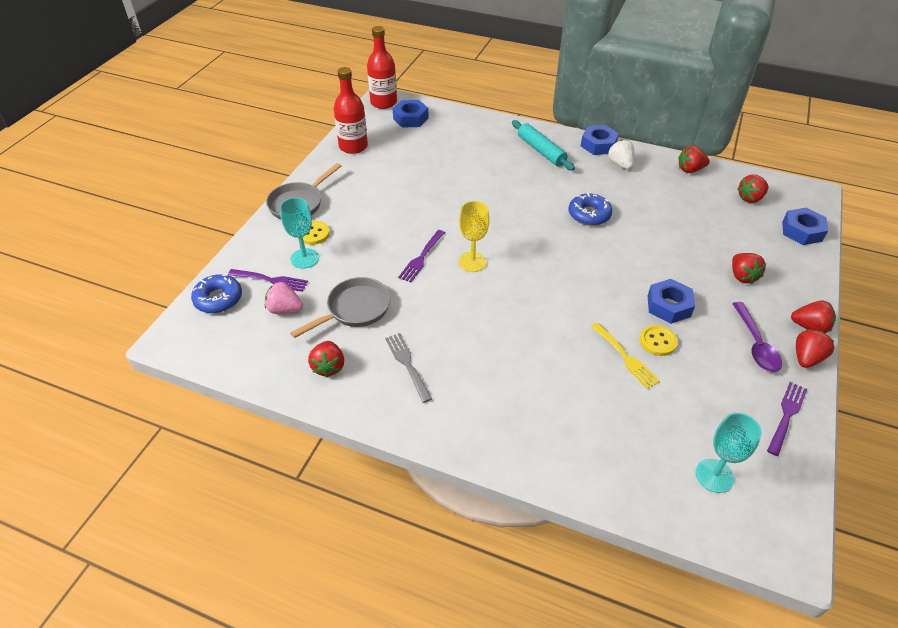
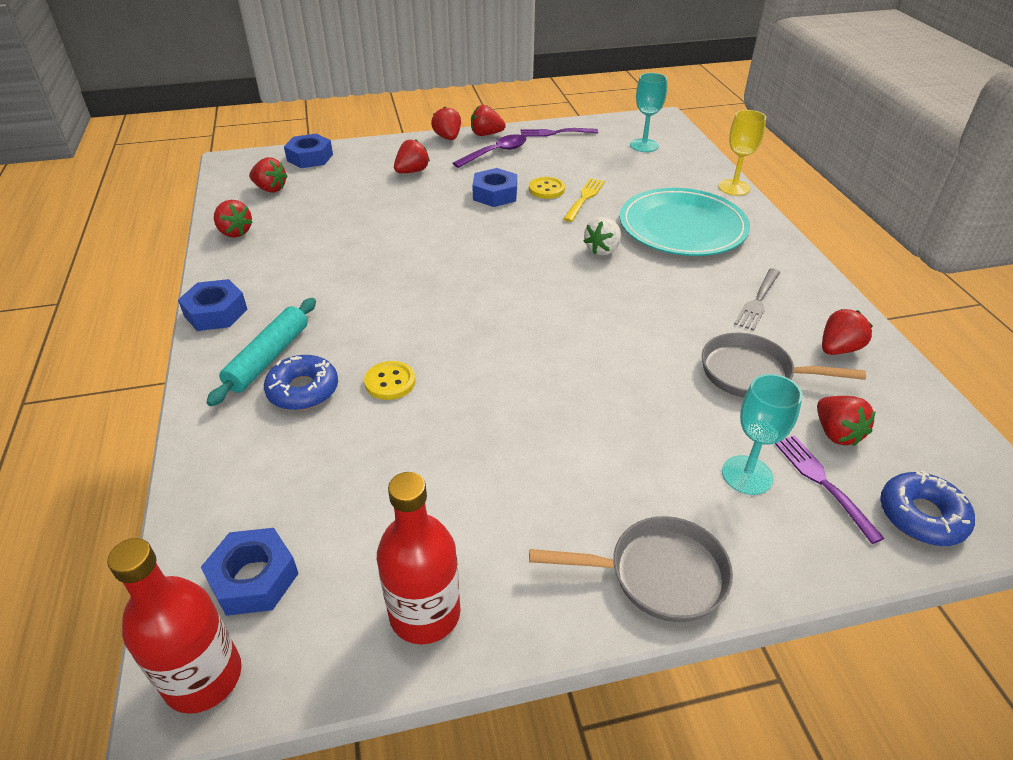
camera: 125 degrees left, 5 degrees down
pink strawberry [265,282,303,314] -> red strawberry [817,396,876,446]
yellow button [303,221,330,245] -> yellow button moved to [364,361,415,400]
purple fork [398,230,445,283] -> none
yellow goblet [459,201,489,272] -> yellow goblet moved to [718,110,766,196]
blue donut [569,192,612,226] -> blue donut moved to [264,355,338,410]
white strawberry [608,140,635,169] -> white strawberry moved to [583,217,621,256]
none -> turquoise plate [620,188,750,256]

